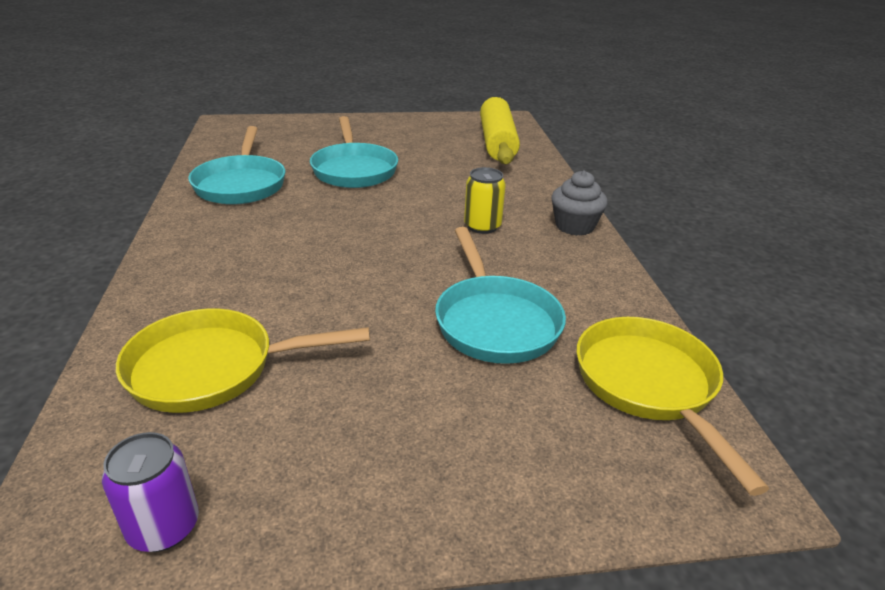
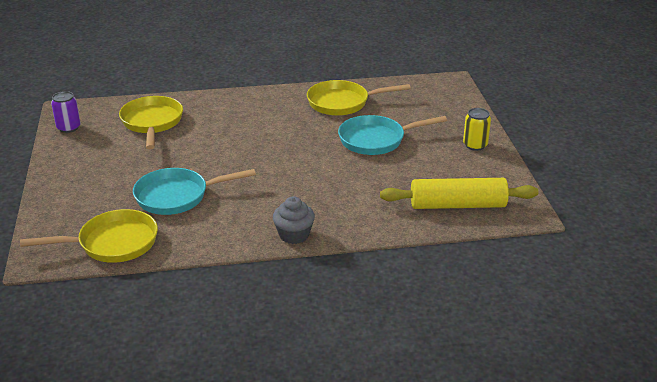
camera: 90 degrees right, 0 degrees up
turquoise pan [188,126,285,205] -> yellow pan [307,80,411,116]
yellow can [464,167,506,234] -> yellow can moved to [463,108,491,151]

